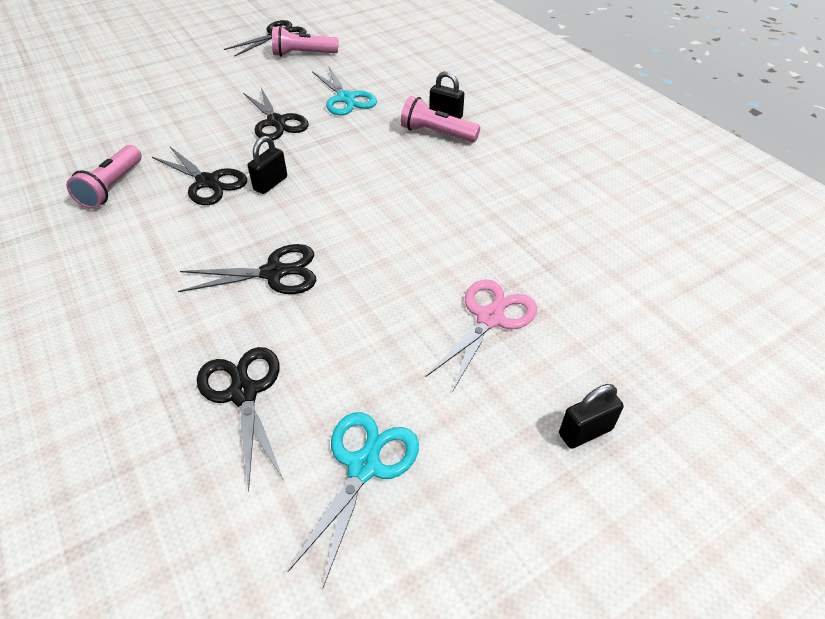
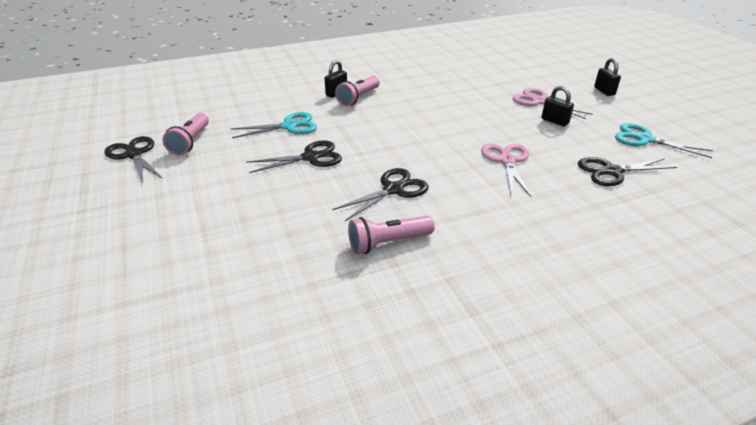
camera: 80 degrees left, 10 degrees down
pink flashlight [66,145,142,209] -> pink flashlight turned 135 degrees clockwise [348,216,435,255]
black scissors [178,244,316,294] -> pink scissors [481,144,531,197]
black padlock [248,136,287,194] -> black padlock moved to [542,86,574,126]

